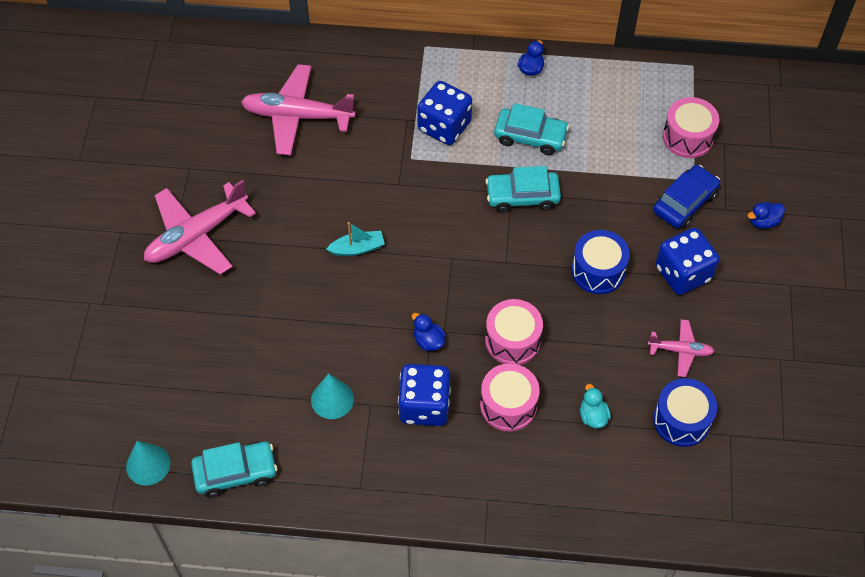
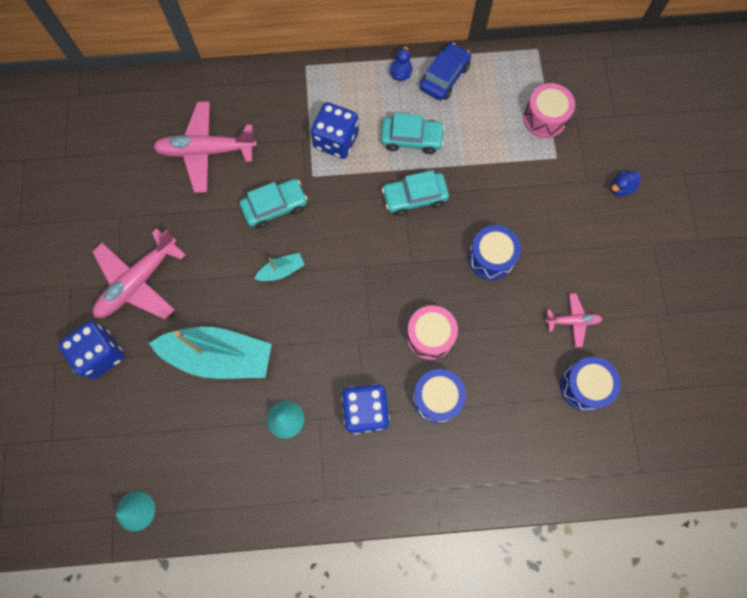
camera: 10 degrees left, 15 degrees up
turquoise car [191,442,277,498] -> turquoise car moved to [240,179,308,229]
blue duck [412,313,446,351] -> none
pink drum [480,363,540,432] -> blue drum [413,369,466,423]
turquoise duck [580,384,611,428] -> none
blue car [653,165,720,229] -> blue car moved to [420,43,471,101]
blue dice [656,228,720,295] -> blue dice moved to [58,321,125,380]
none -> turquoise boat [149,327,272,379]

